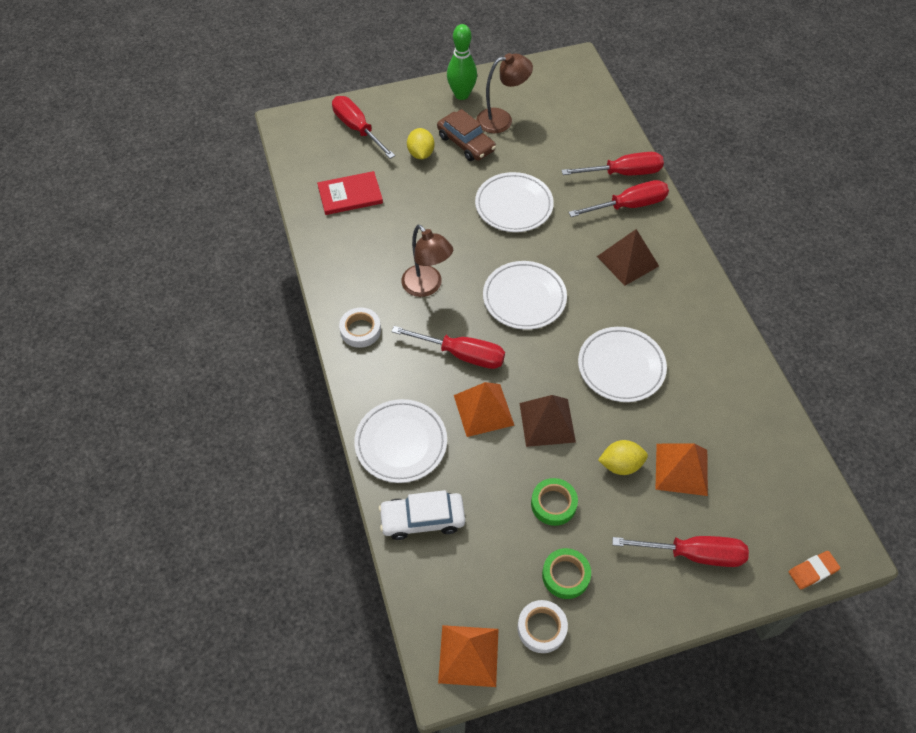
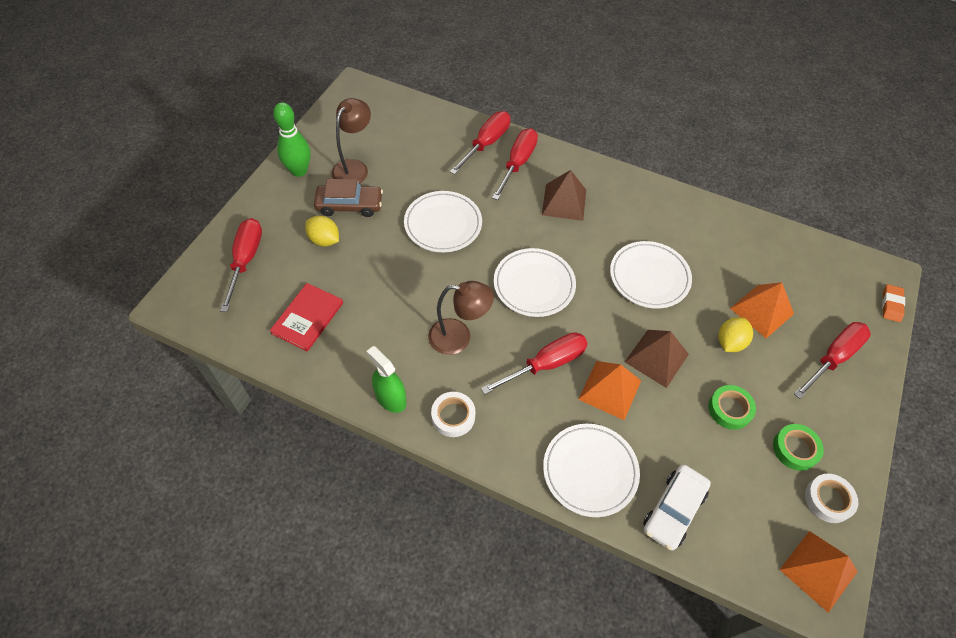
camera: 50 degrees left, 0 degrees up
red screwdriver [332,96,395,159] -> red screwdriver turned 90 degrees clockwise [220,218,262,312]
none -> green spray bottle [367,346,406,413]

